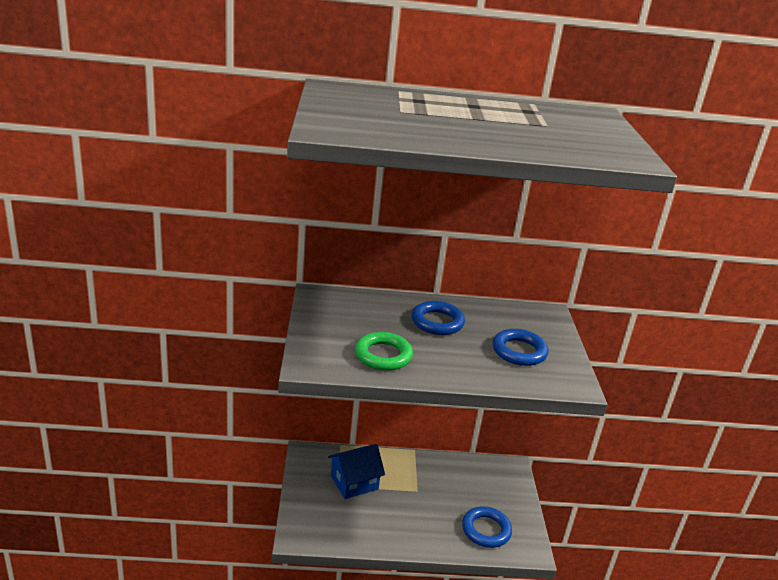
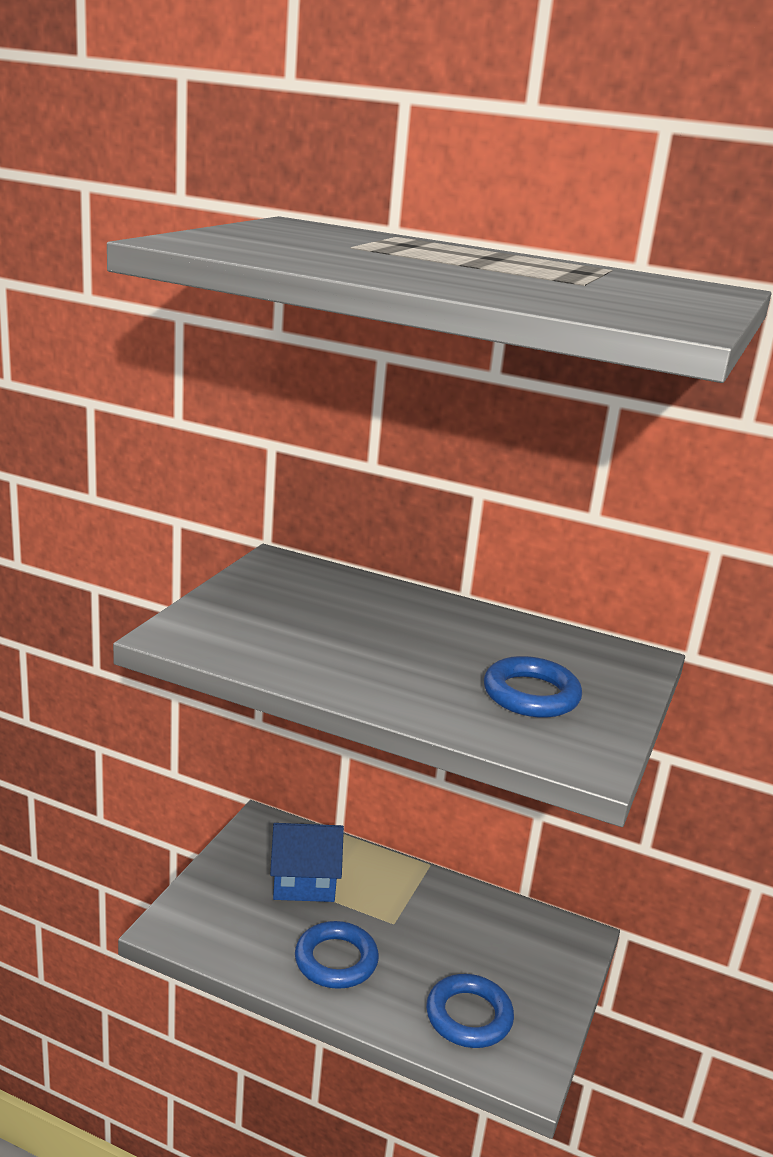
camera: 25 degrees right, 5 degrees down
green ring [355,332,413,371] -> none
blue ring [412,301,465,335] -> blue ring moved to [295,921,379,989]

